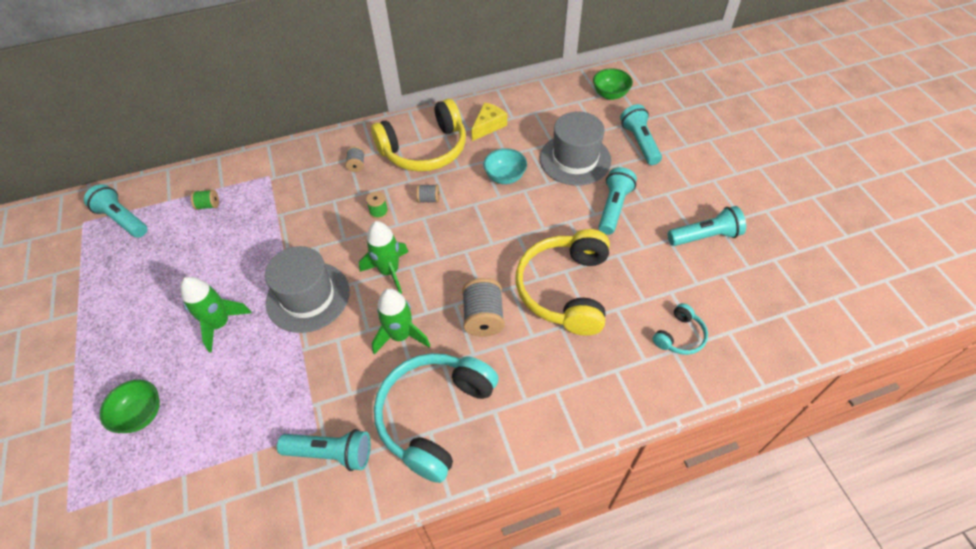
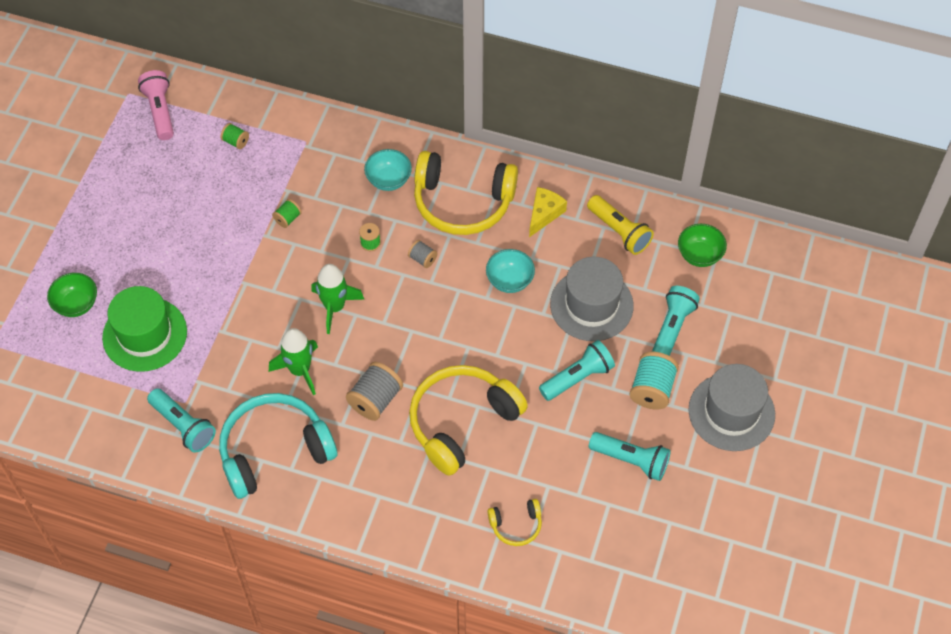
camera: 35 degrees right, 5 degrees up
turquoise flashlight [84,184,147,238] -> pink flashlight [138,70,174,140]
green rocket [180,277,252,353] -> none
grey hat [265,246,350,333] -> grey hat moved to [688,364,775,451]
grey spool [346,146,365,172] -> turquoise bowl [364,149,412,191]
yellow cheese [471,102,507,141] -> yellow cheese turned 45 degrees counterclockwise [529,187,567,237]
turquoise headphones [653,303,708,355] -> yellow headphones [488,499,542,546]
none -> green hat [102,286,187,372]
none -> green spool [272,199,302,228]
none -> yellow flashlight [587,195,654,255]
none -> turquoise spool [629,352,679,409]

